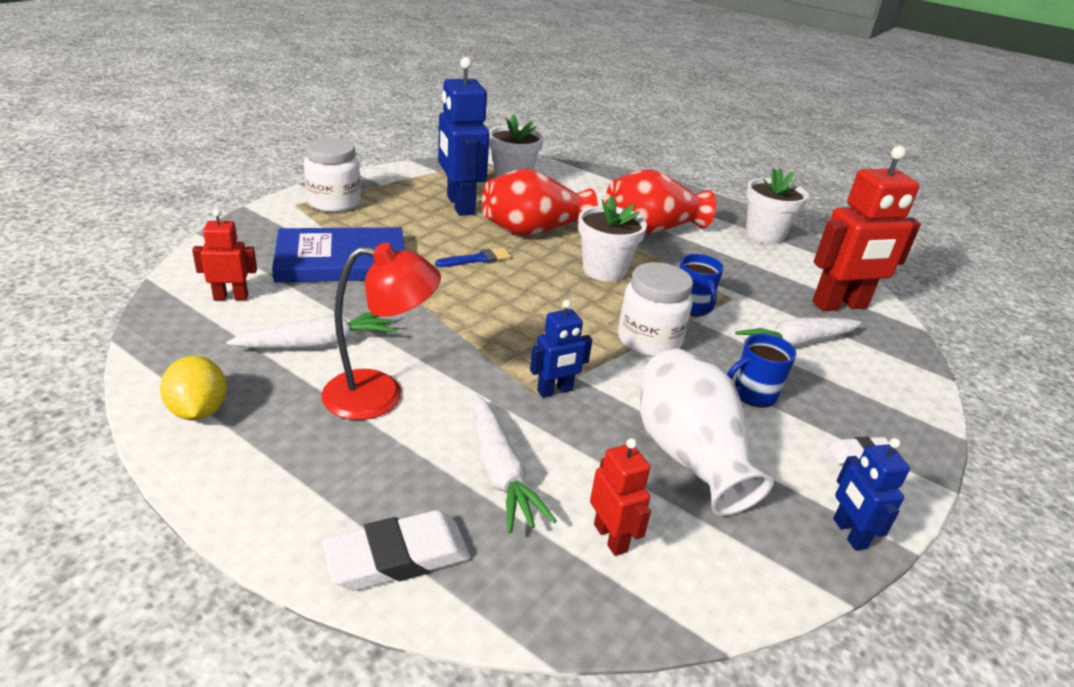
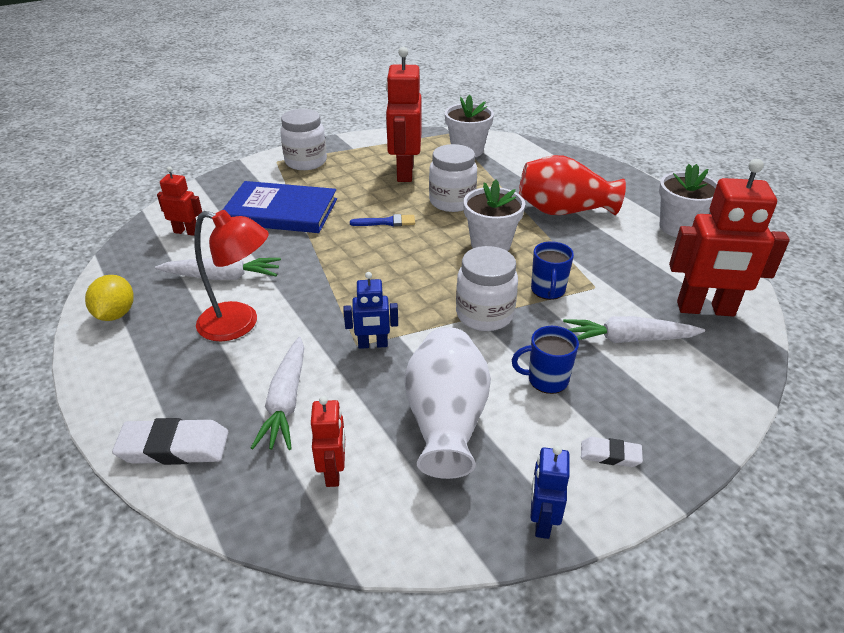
camera: 25 degrees right, 5 degrees up
blue robot [438,57,489,216] -> red robot [386,47,421,182]
red vase [482,169,598,236] -> white jar [429,144,477,212]

